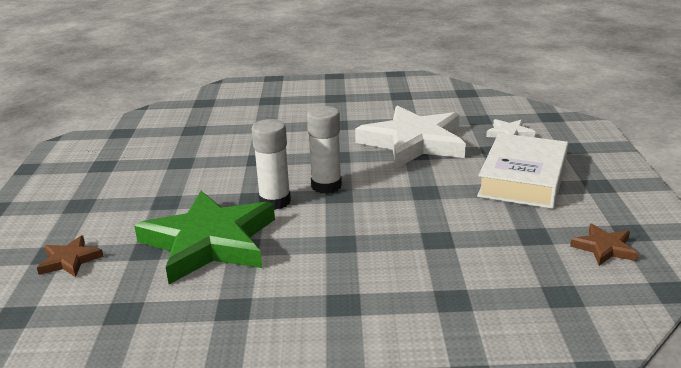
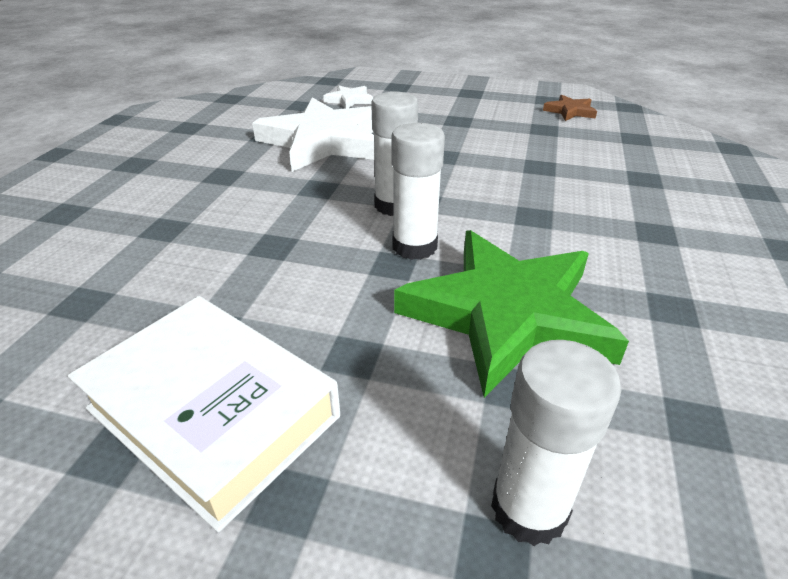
camera: 75 degrees left, 10 degrees up
brown star [37,236,104,277] -> white glue stick [491,340,621,546]
white book [477,133,568,209] -> white book moved to [68,296,340,532]

